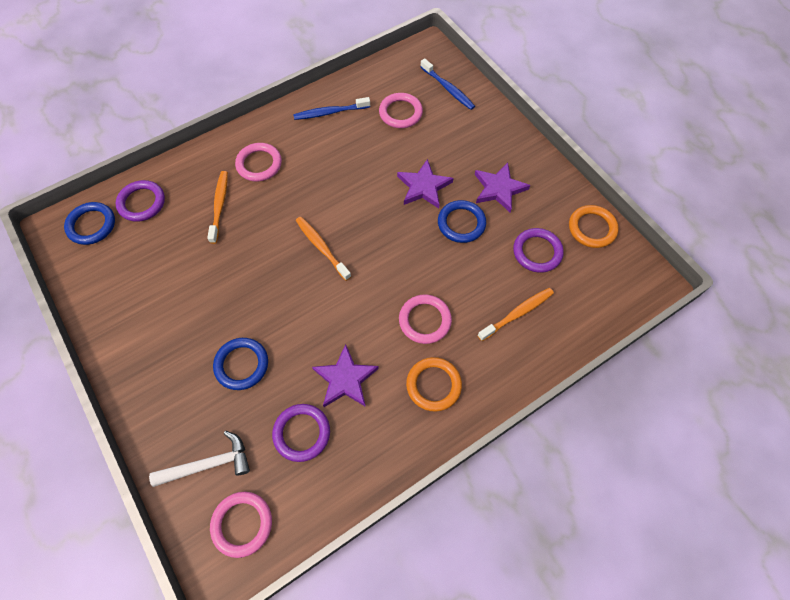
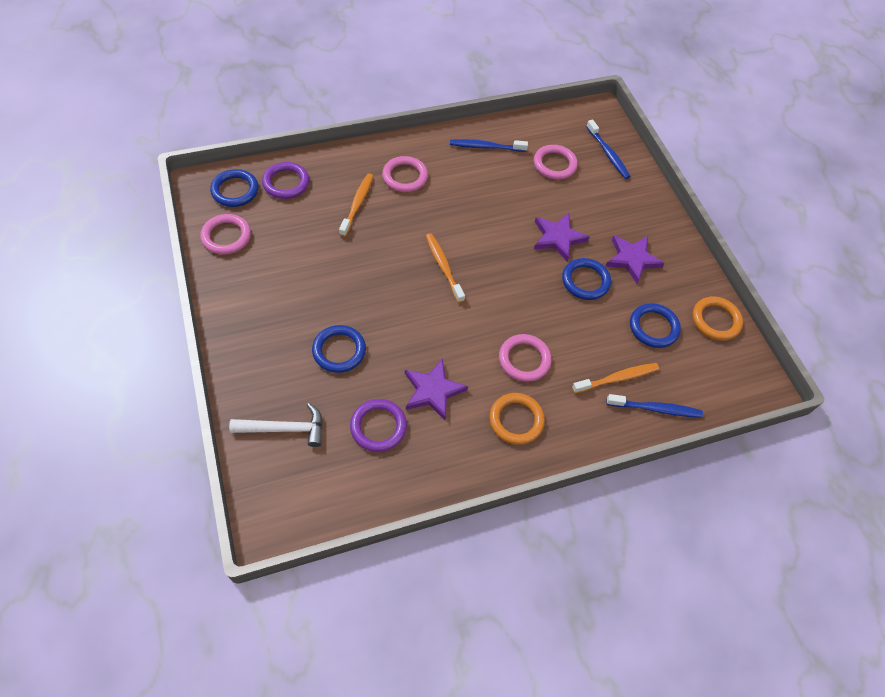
camera: 10 degrees right, 5 degrees down
pink ring [210,492,272,558] -> pink ring moved to [200,214,251,254]
purple ring [513,228,564,273] -> blue ring [630,303,681,348]
none -> blue toothbrush [606,394,703,417]

